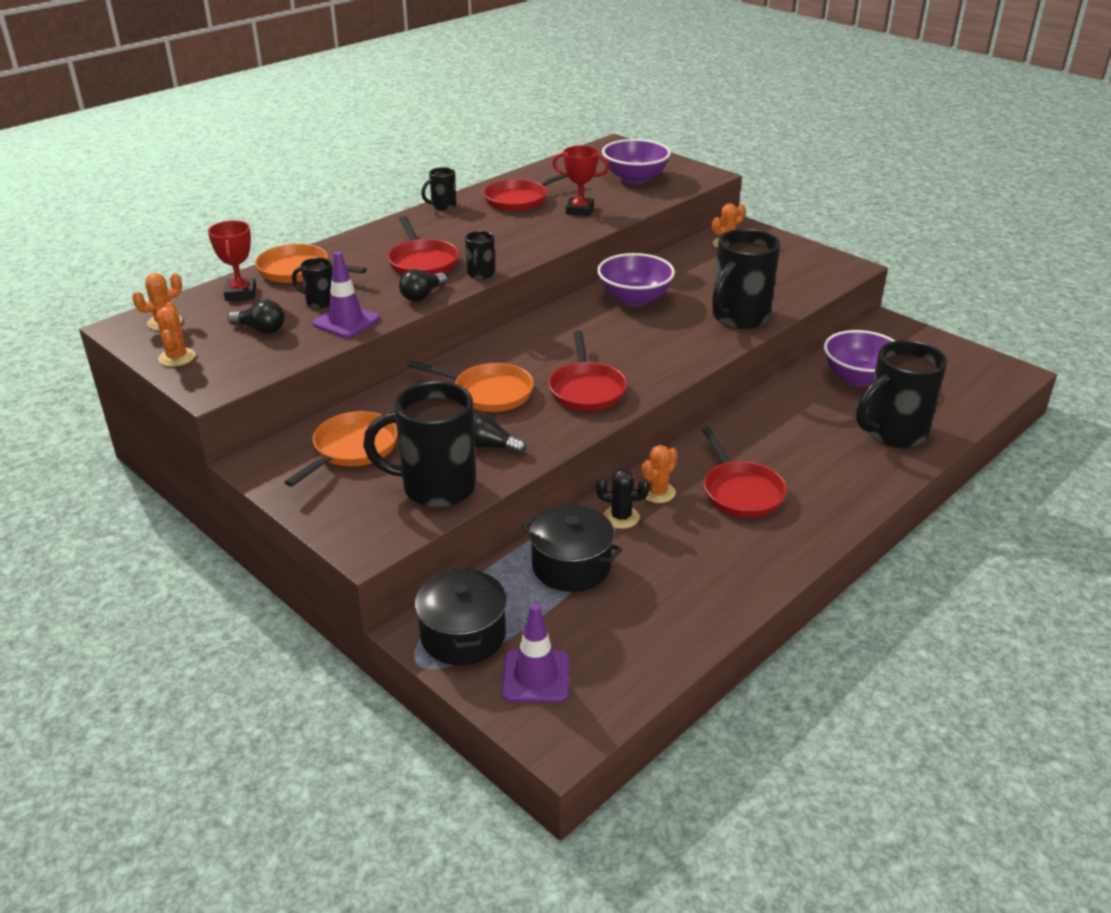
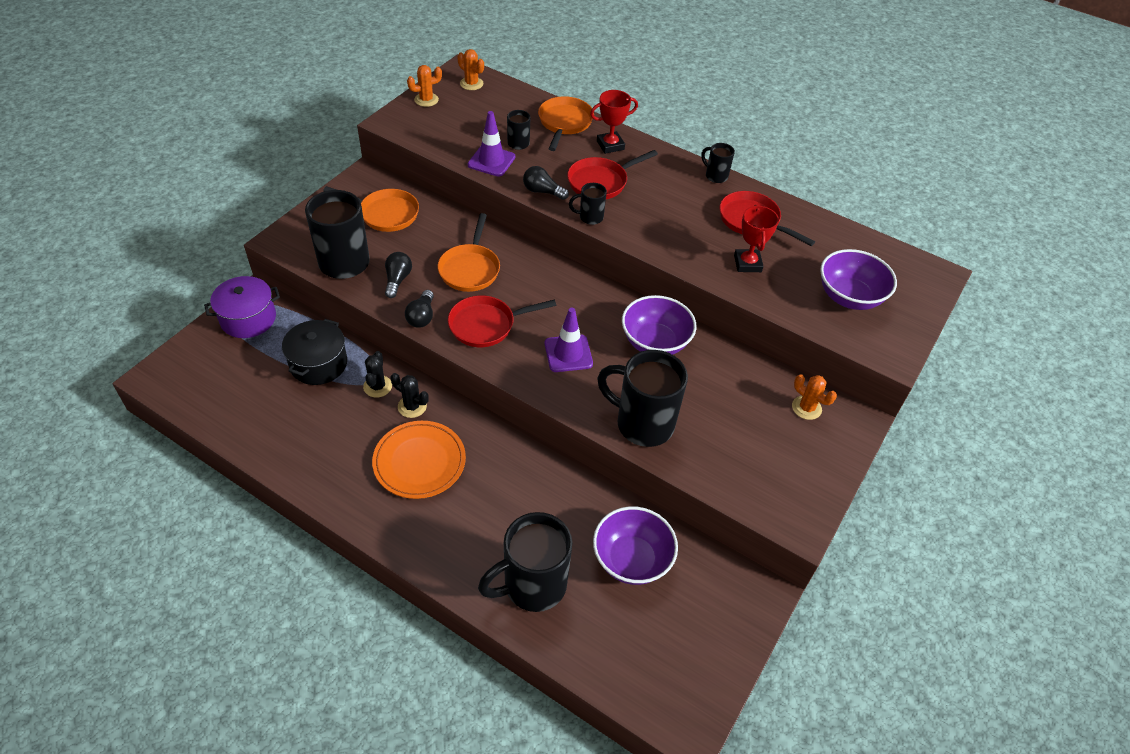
camera: 75 degrees right, 15 degrees up
red trophy [208,221,256,301] -> red trophy moved to [590,90,638,154]
black light bulb [228,300,284,334] -> black light bulb moved to [405,290,434,328]
black pot [415,568,507,665] -> purple pot [204,276,280,338]
purple traffic cone [502,603,569,703] -> purple traffic cone moved to [545,307,593,372]
orange cactus [642,445,678,503] -> black cactus [391,373,429,418]
red pan [702,427,787,518] -> orange plate [372,421,466,499]
black mug [856,340,947,448] -> black mug turned 75 degrees counterclockwise [478,512,572,612]

